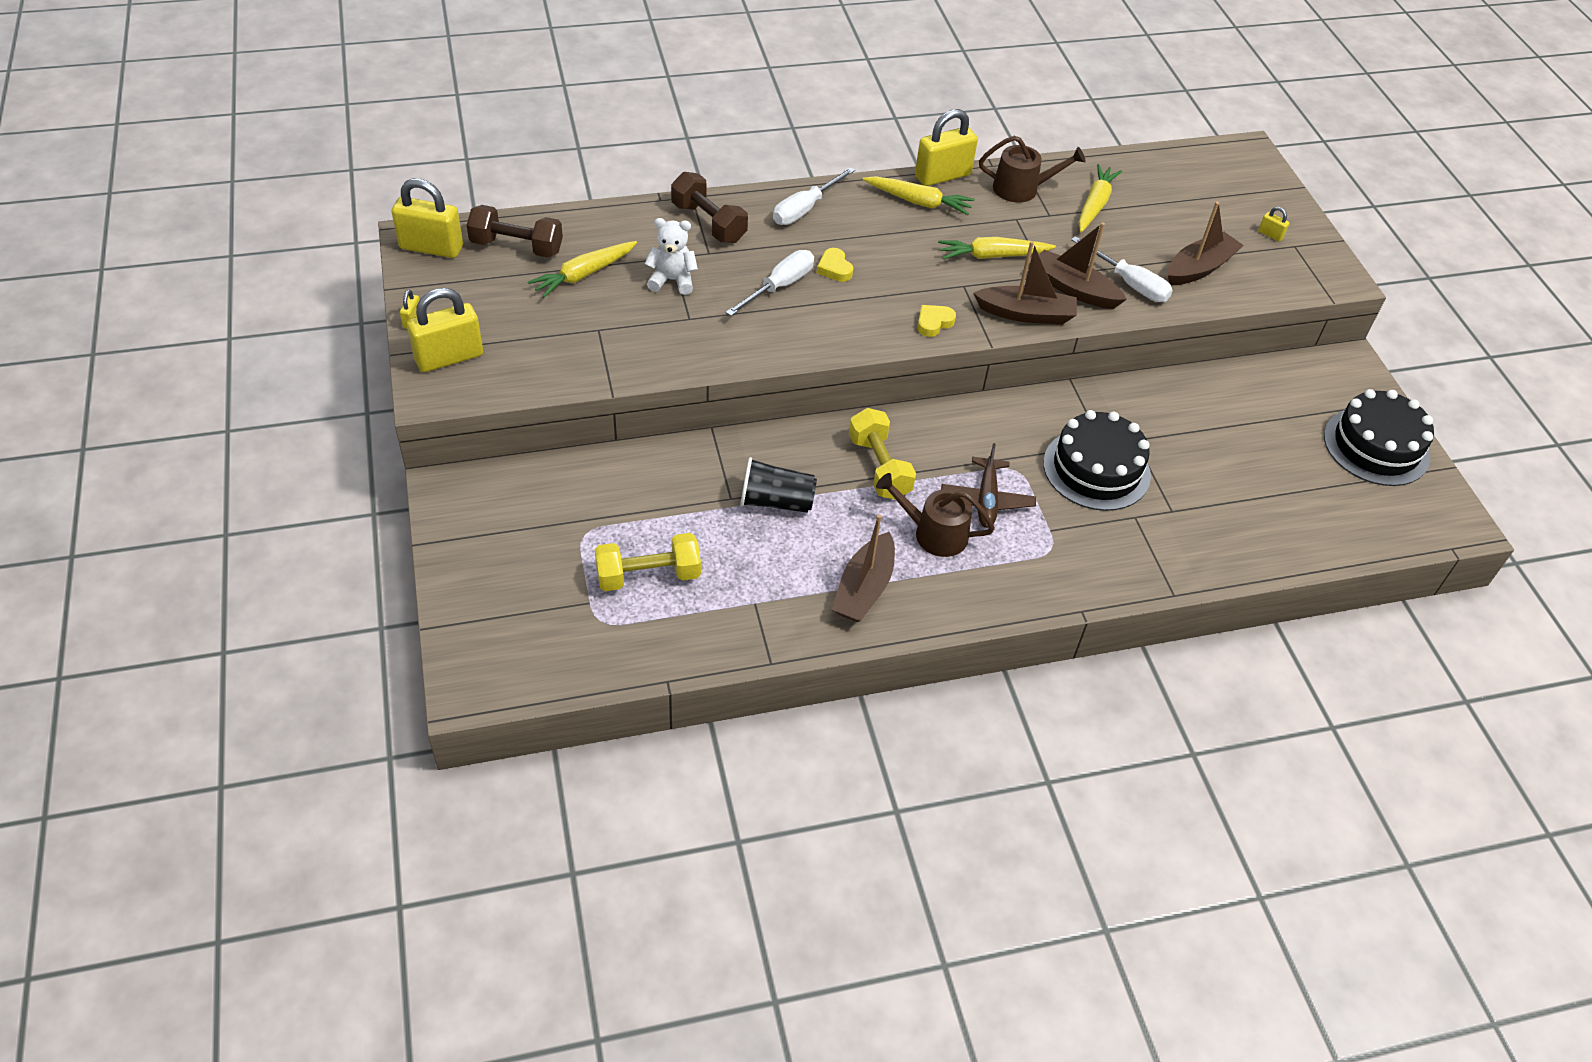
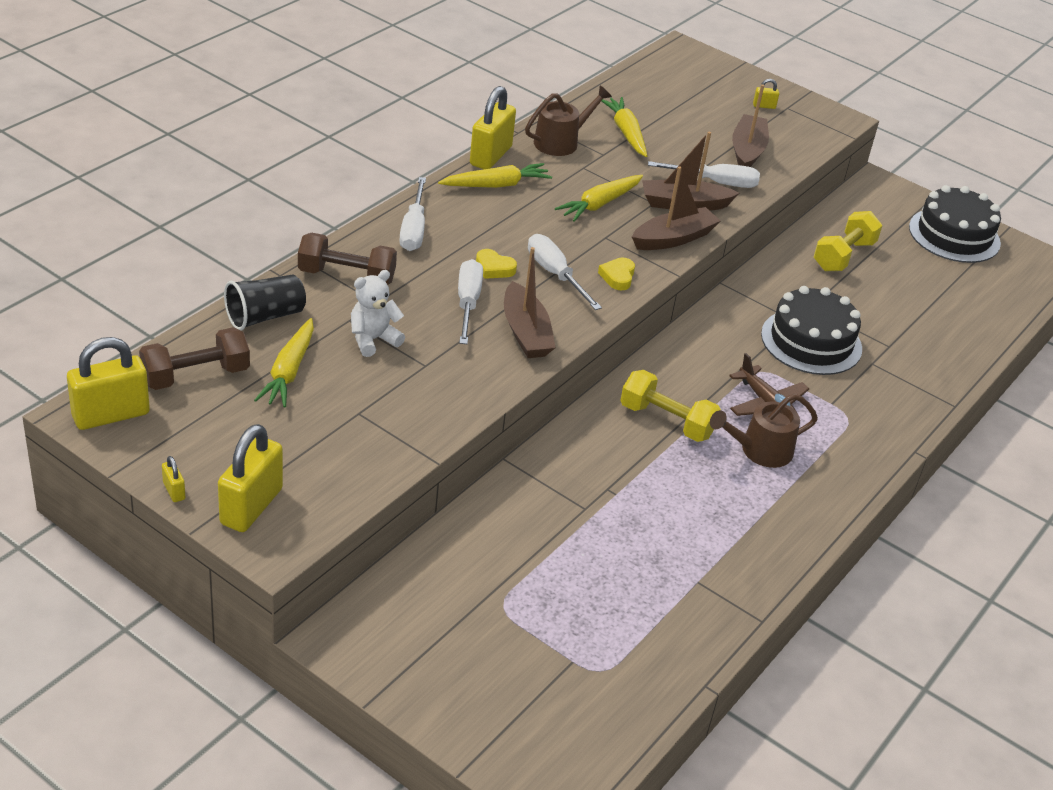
camera: 40 degrees left, 10 degrees down
yellow dumbbell [595,533,701,591] -> yellow dumbbell moved to [814,211,883,271]
black cup [740,457,817,513] -> black cup moved to [224,274,306,330]
brown boat [832,515,895,622] -> brown boat moved to [504,247,556,358]
none -> white screwdriver [528,234,602,310]

